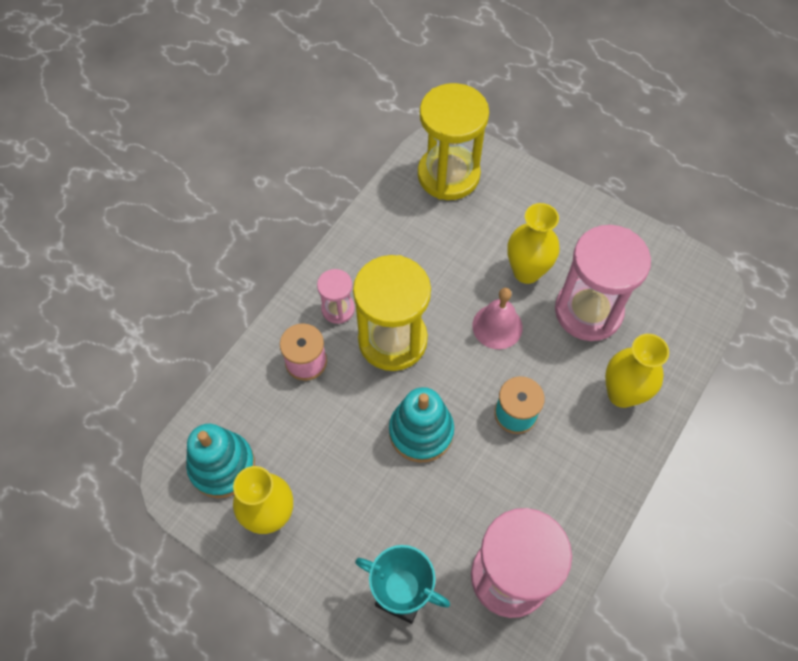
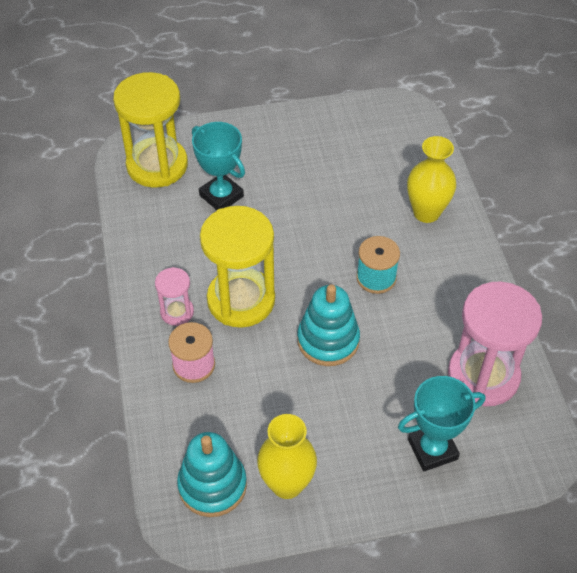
camera: 45 degrees left, 10 degrees down
pink bell [472,288,523,349] -> none
yellow vase [507,203,560,284] -> none
pink hourglass [555,225,651,341] -> none
none -> turquoise trophy [192,122,245,210]

